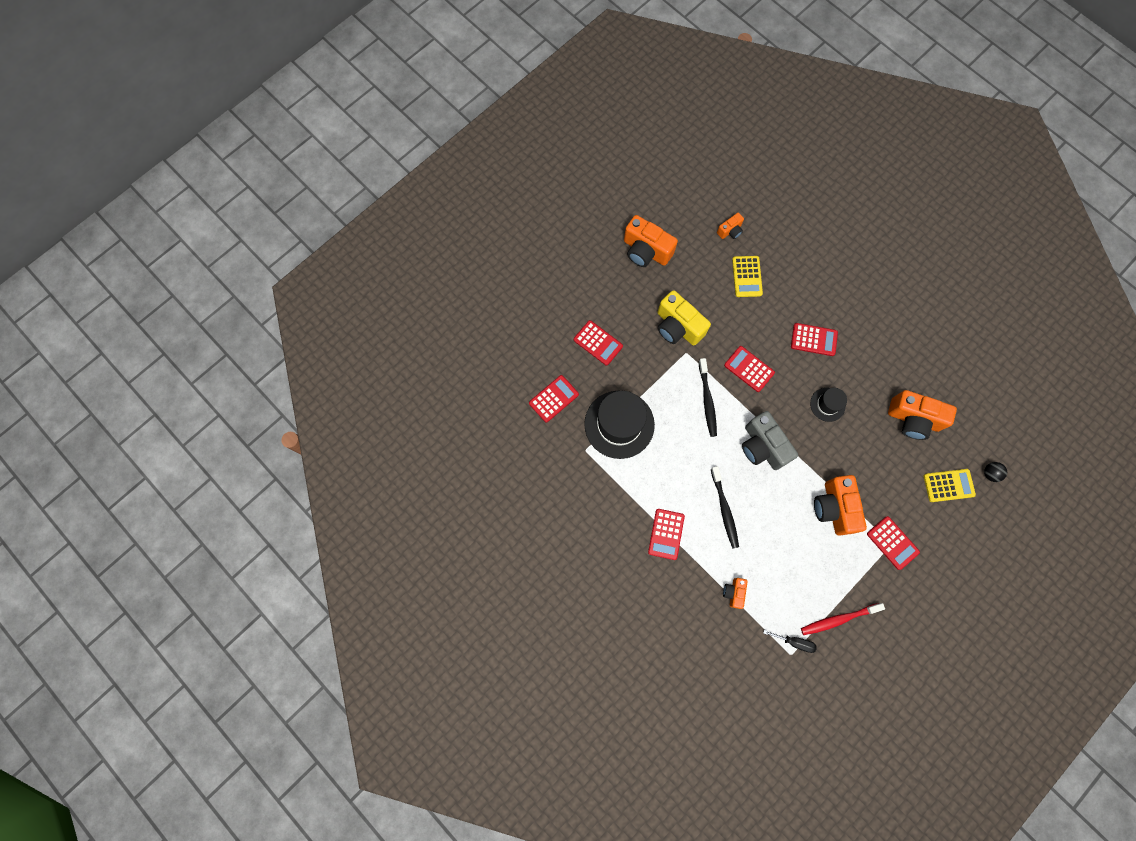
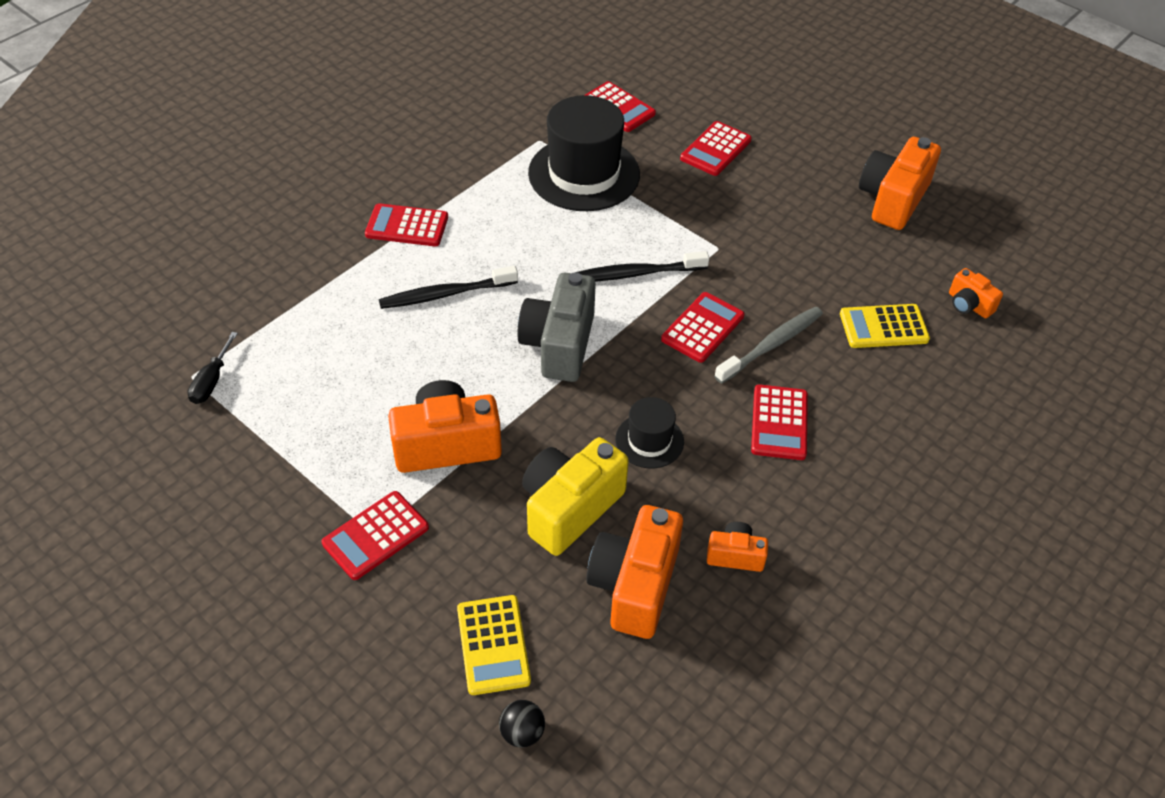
camera: 85 degrees right, 25 degrees down
yellow camera [658,290,711,346] -> yellow camera moved to [522,437,629,556]
orange camera [723,578,748,609] -> orange camera moved to [707,522,768,572]
grey camera [742,411,798,470] -> grey camera turned 45 degrees counterclockwise [517,272,596,382]
red toothbrush [801,603,885,635] -> none
none -> grey toothbrush [714,307,823,384]

